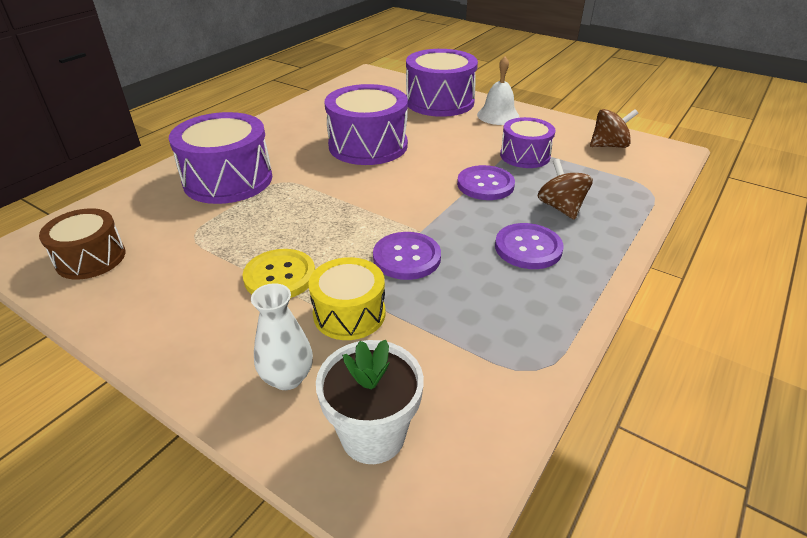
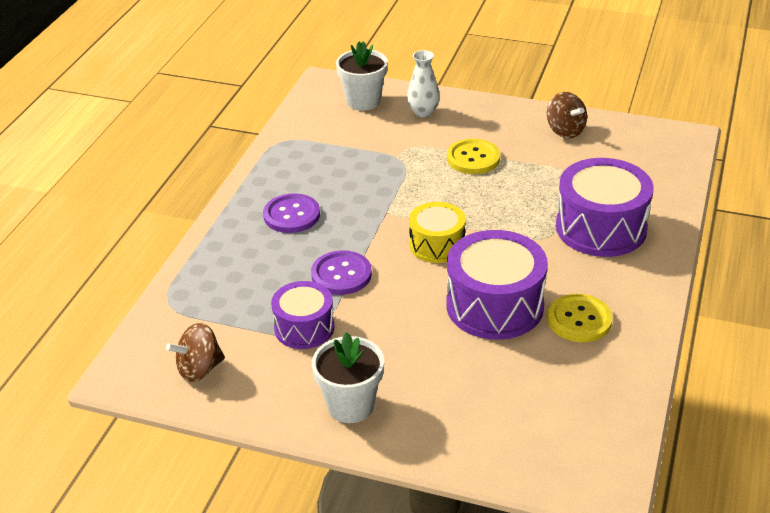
camera: 165 degrees right, 0 degrees up
brown drum [39,208,125,280] -> none
yellow drum [308,257,385,340] -> yellow drum moved to [409,202,466,263]
purple button [373,232,441,280] -> none
purple drum [406,49,478,117] -> none
white bell [477,57,520,125] -> white flower pot [312,332,384,423]
brown spinning top [537,159,593,220] -> brown spinning top moved to [547,92,587,138]
none -> yellow button [548,294,613,342]

